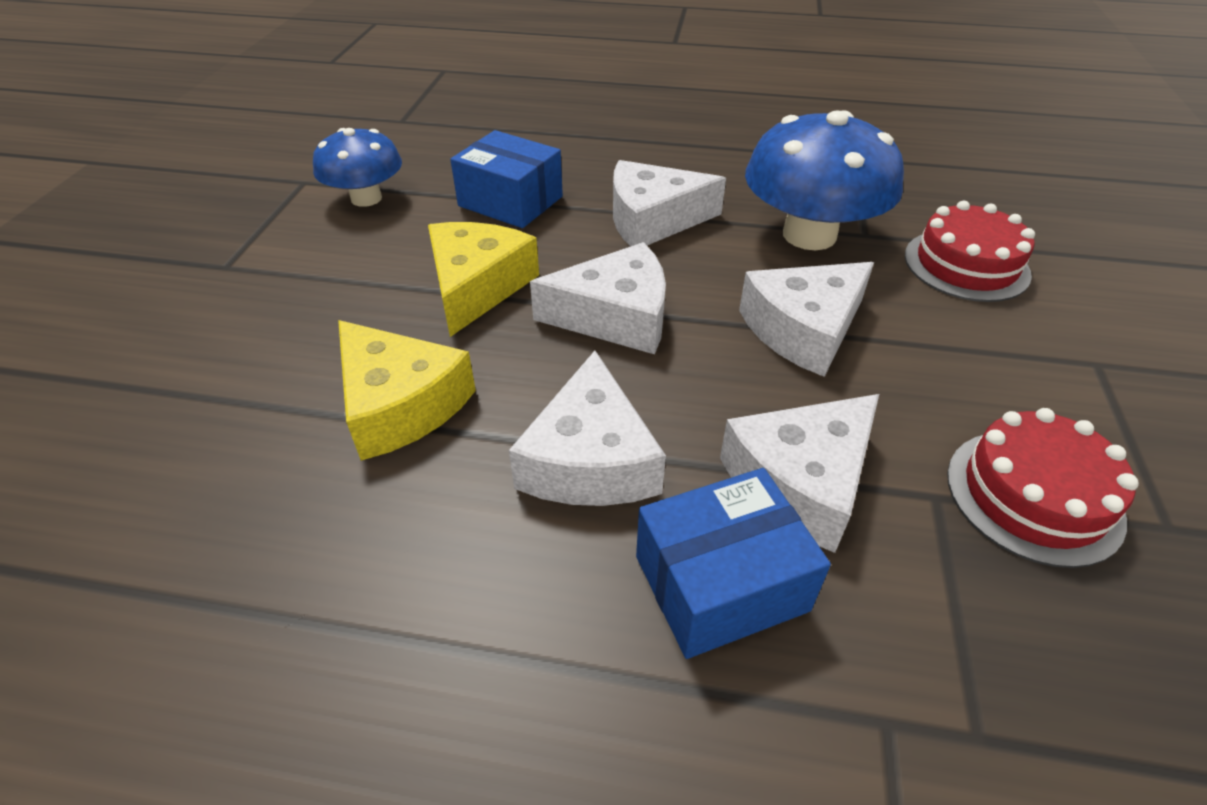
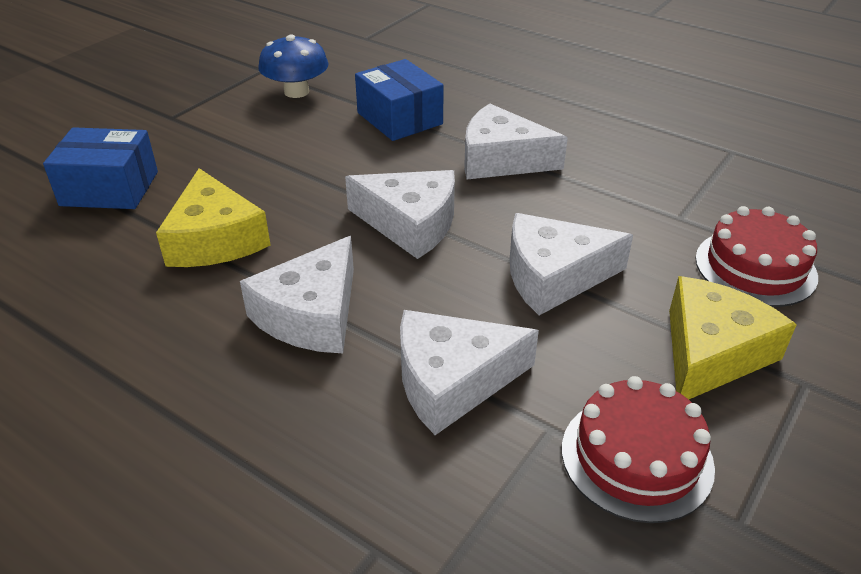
camera: 25 degrees right, 5 degrees down
yellow cheese [428,222,539,337] -> yellow cheese moved to [669,276,797,399]
blue box [636,468,831,659] -> blue box moved to [43,127,158,209]
blue mushroom [745,110,904,250] -> none

